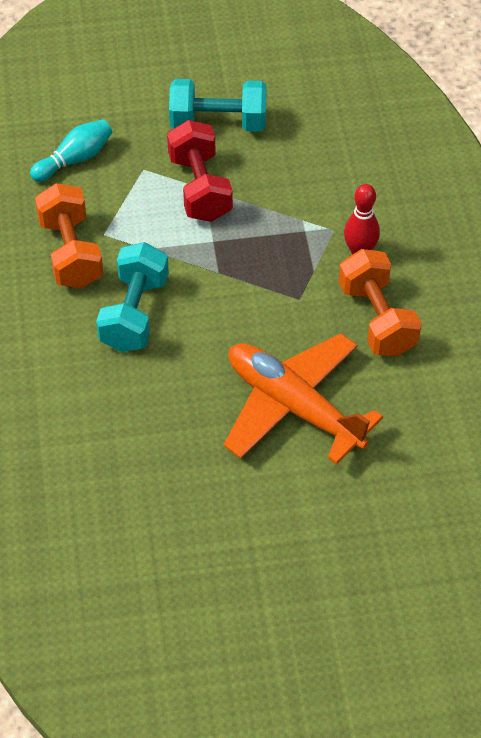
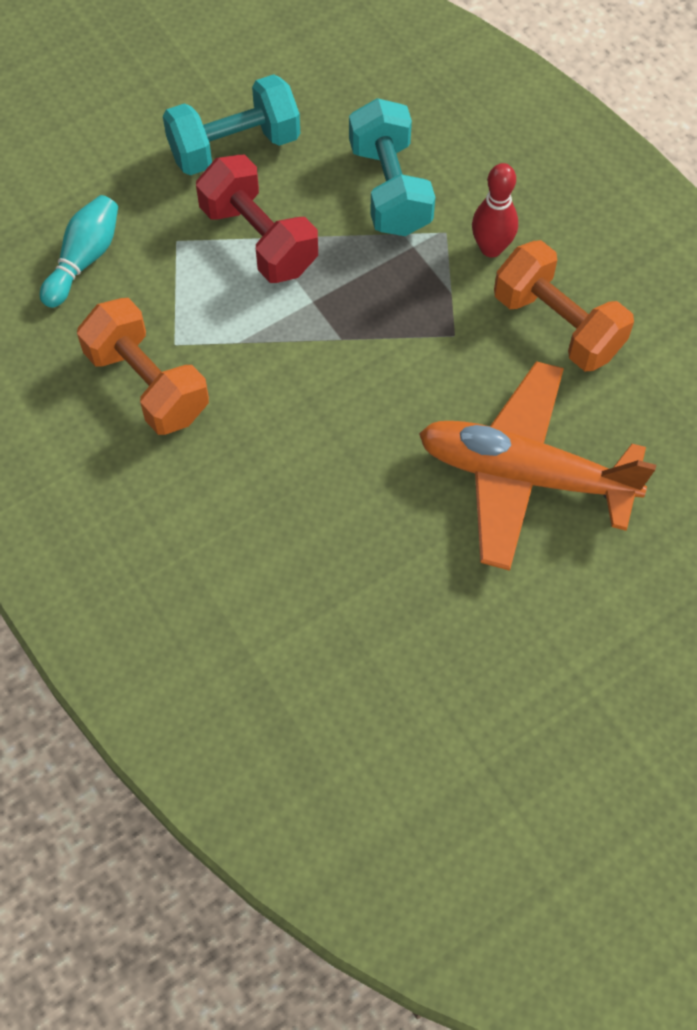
camera: 25 degrees left, 10 degrees up
turquoise dumbbell [96,242,169,352] -> turquoise dumbbell moved to [349,98,435,236]

